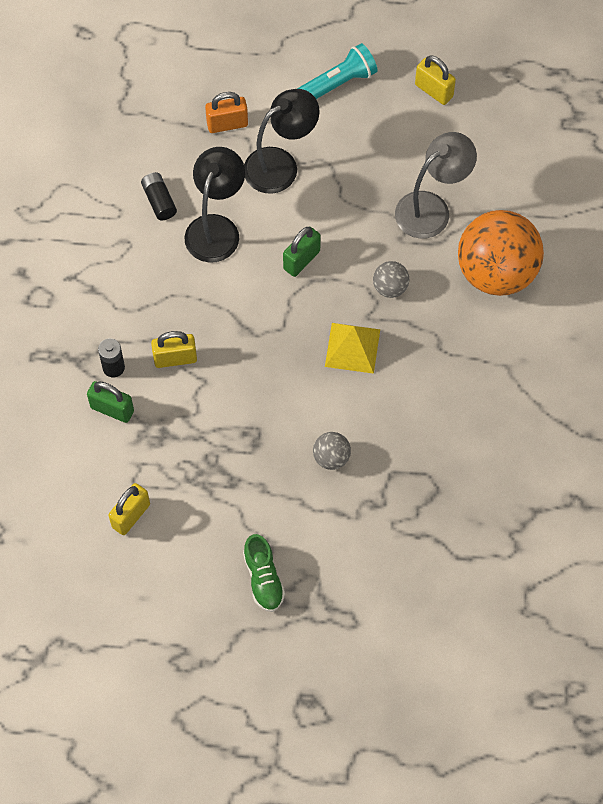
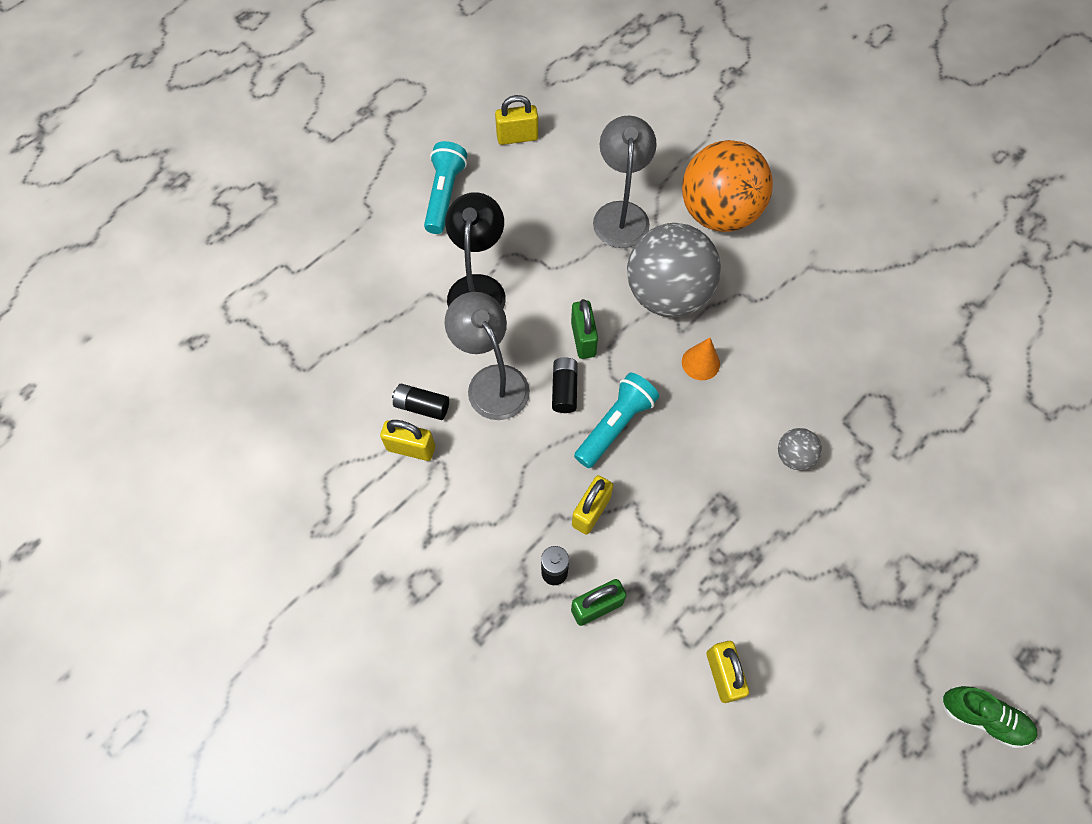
camera: 50 degrees left, 0 degrees up
black lamp [185,147,245,263] -> grey lamp [444,292,530,420]
orange padlock [205,92,248,133] -> none
green shoe [243,534,285,612] -> green shoe moved to [942,686,1037,748]
yellow pyramid [325,323,380,374] -> orange cone [682,338,720,380]
grey ball [373,261,409,298] -> grey ball [627,223,721,317], size x2.32
none -> yellow padlock [380,420,435,461]
none -> black battery [552,357,578,413]
none -> turquoise flashlight [574,373,659,468]

